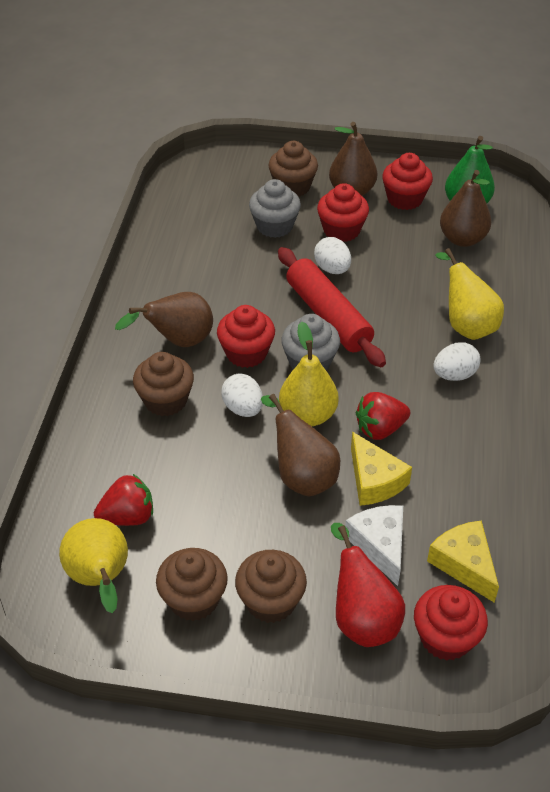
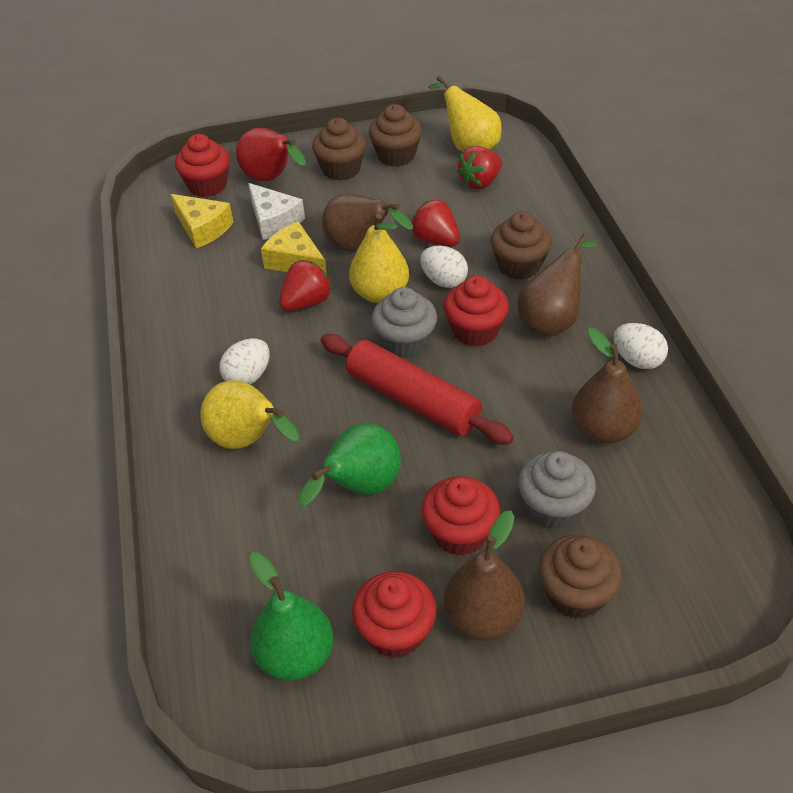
camera: 160 degrees right, 0 degrees up
white egg [314,237,351,274] -> white egg moved to [614,323,668,369]
brown pear [440,170,491,247] -> brown pear moved to [572,327,643,444]
none -> green pear [298,423,401,506]
none -> red strawberry [412,199,460,247]

